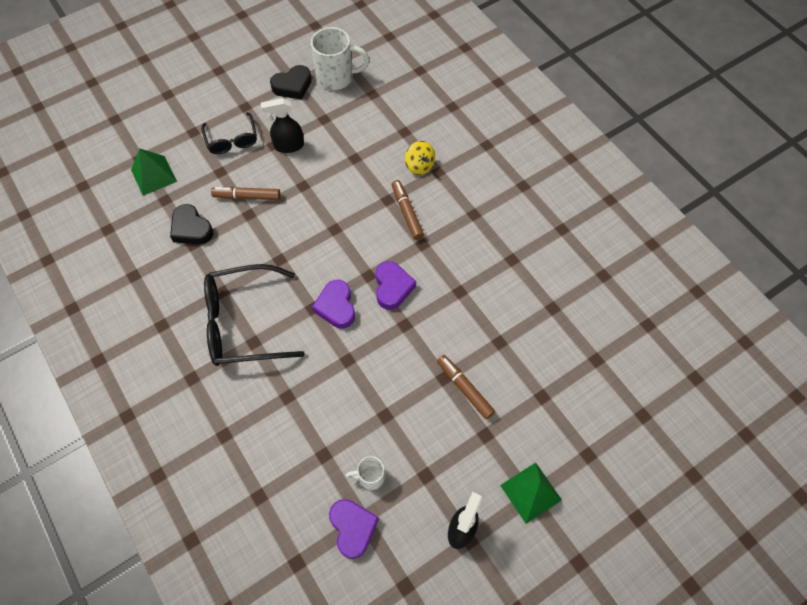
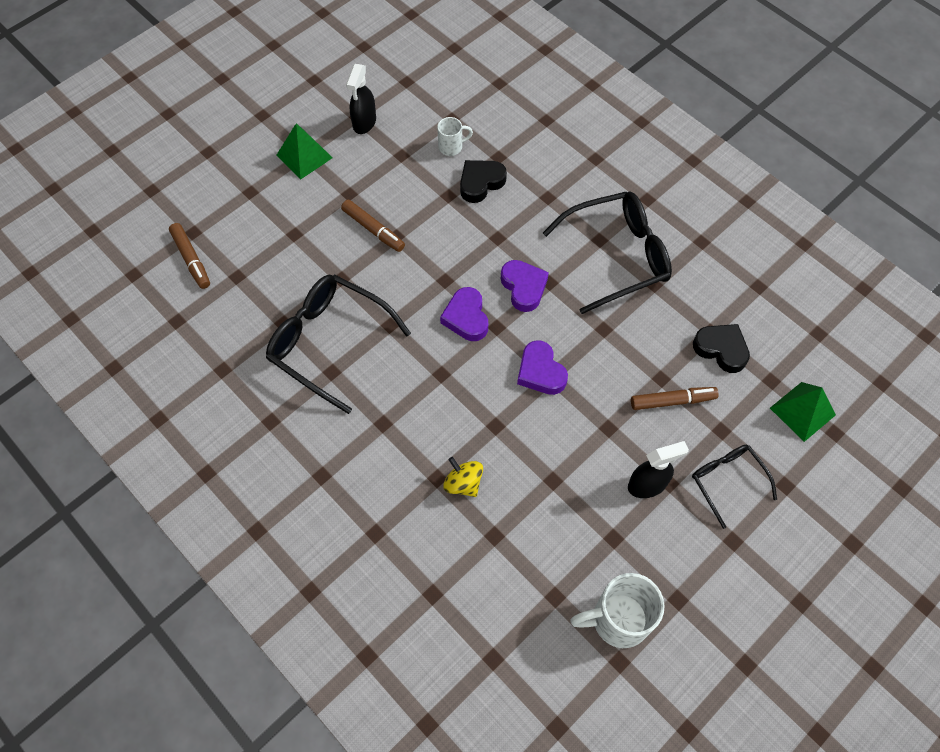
camera: 170 degrees right, 0 degrees up
black heart [270,65,312,100] -> black heart moved to [460,160,507,203]
purple heart [329,499,379,559] -> purple heart moved to [517,340,568,395]
brown marker [392,180,424,240] -> brown marker moved to [169,223,210,289]
none -> black glasses [266,274,411,414]

